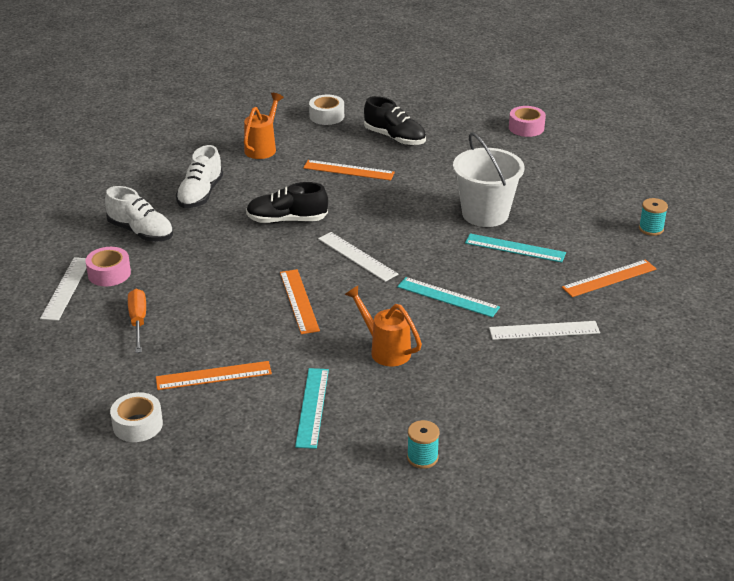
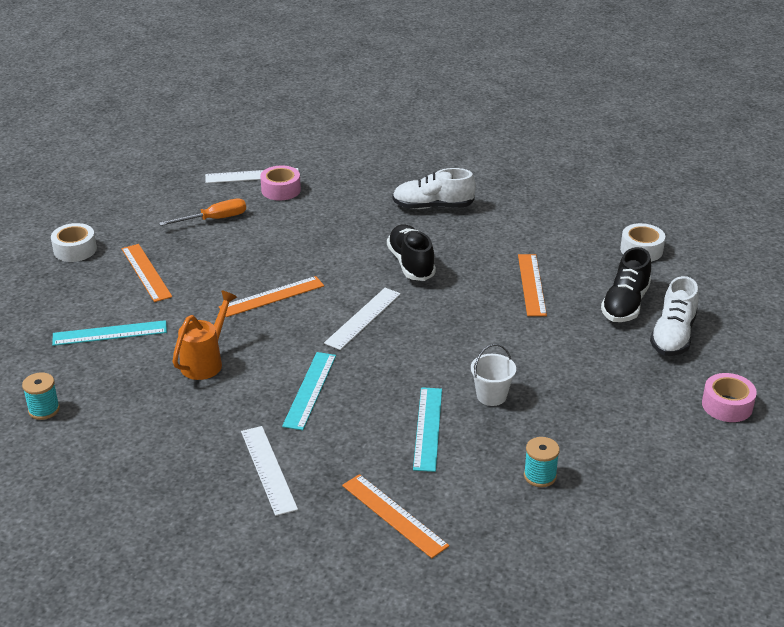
camera: 75 degrees right, 0 degrees up
white shoe [105,186,173,242] -> white shoe moved to [650,276,699,356]
orange watering can [244,93,284,159] -> none
white bucket [453,132,524,227] -> white bucket [471,344,516,406], size x0.52
turquoise spool [639,198,668,236] -> turquoise spool moved to [524,437,560,487]

